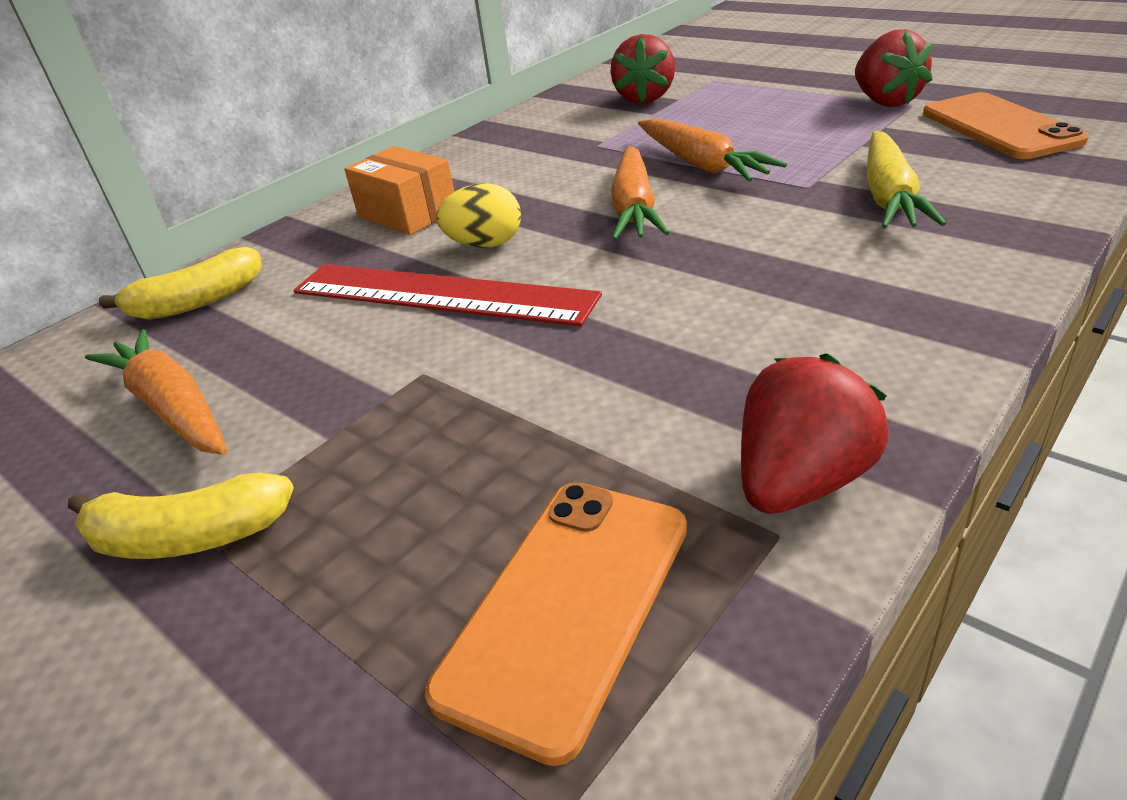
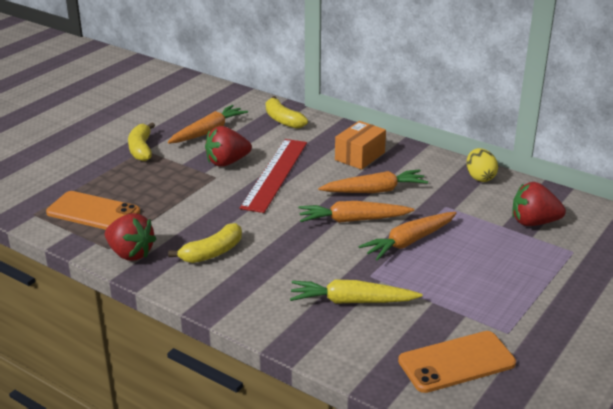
camera: 80 degrees right, 5 degrees down
yellow egg [436,183,521,248] -> yellow egg moved to [466,148,498,182]
red strawberry [855,29,932,107] -> red strawberry moved to [205,126,252,166]
none -> yellow banana [168,223,242,263]
none -> orange carrot [318,169,428,193]

